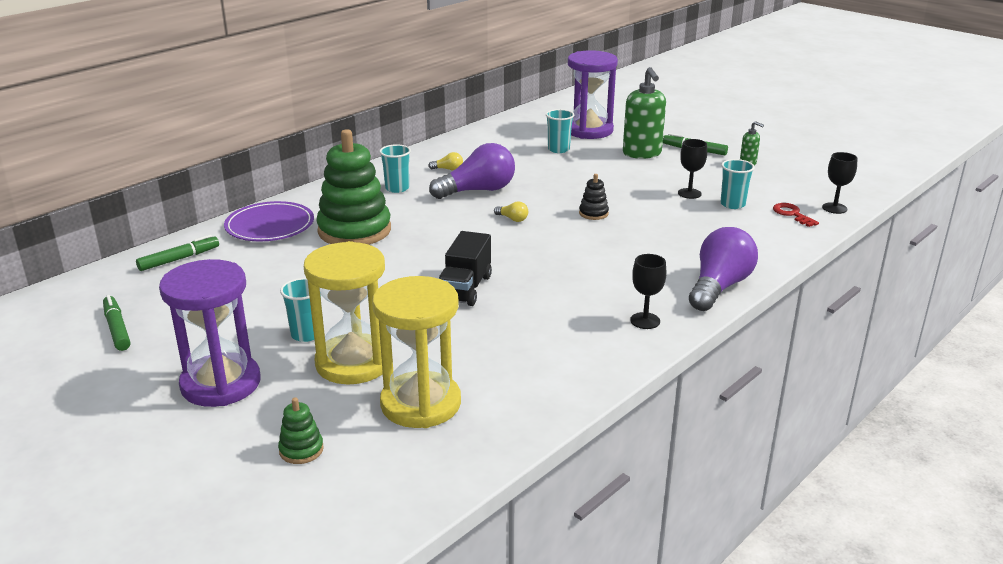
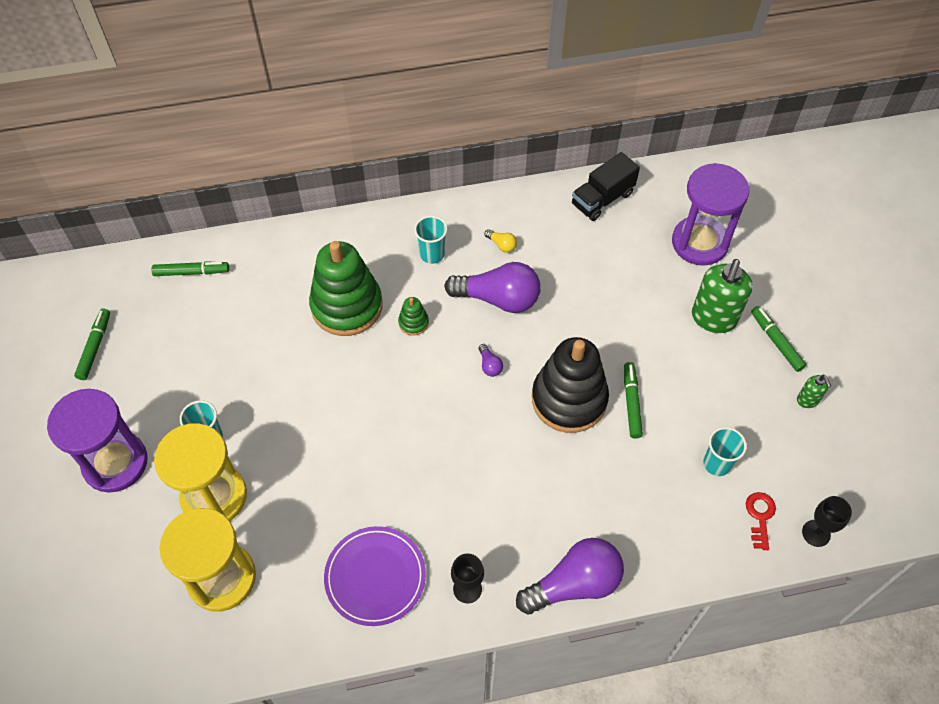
camera: 35 degrees right, 30 degrees up
purple plate [224,201,314,242] -> purple plate moved to [324,526,426,626]
green stacking toy [278,397,324,464] -> green stacking toy moved to [398,297,429,336]
black truck [438,231,492,306] -> black truck moved to [572,152,640,221]
yellow light bulb [494,201,528,222] -> purple light bulb [479,344,503,377]
turquoise cup [546,109,574,153] -> none
black stacking toy [579,174,609,220] -> black stacking toy [532,337,609,433], size x2.39
black goblet [678,139,707,199] -> none
none -> green marker [624,362,643,439]

